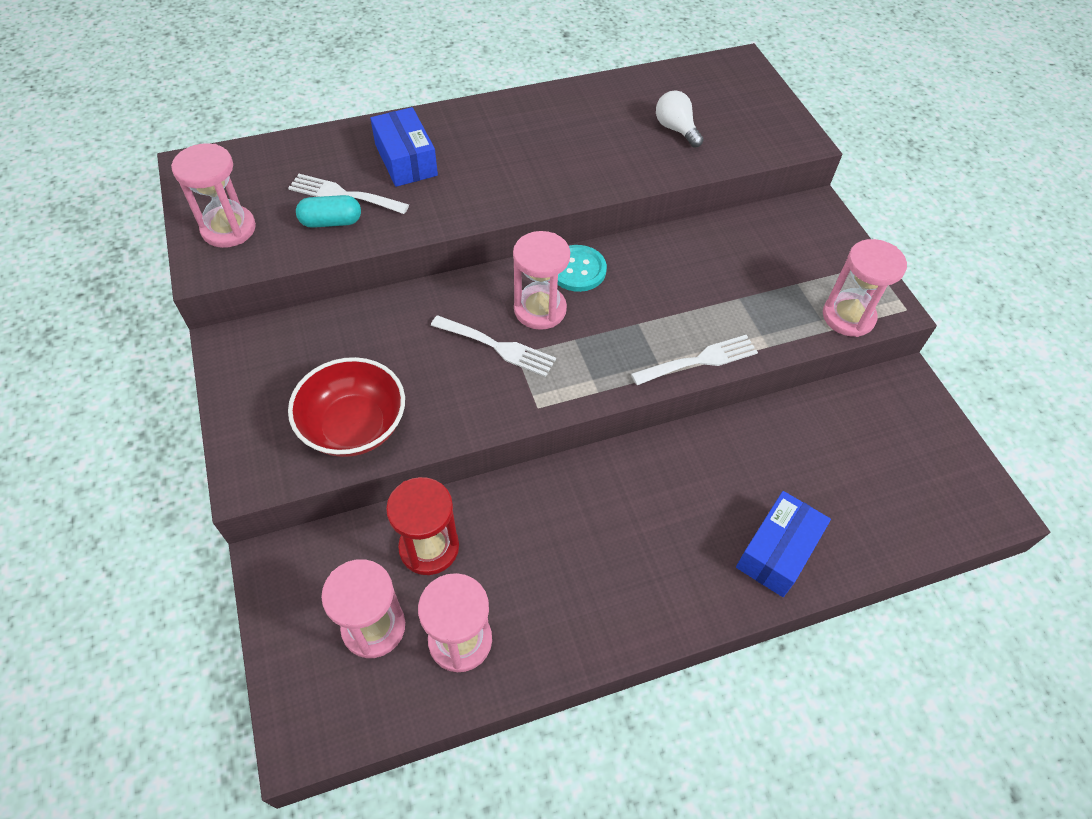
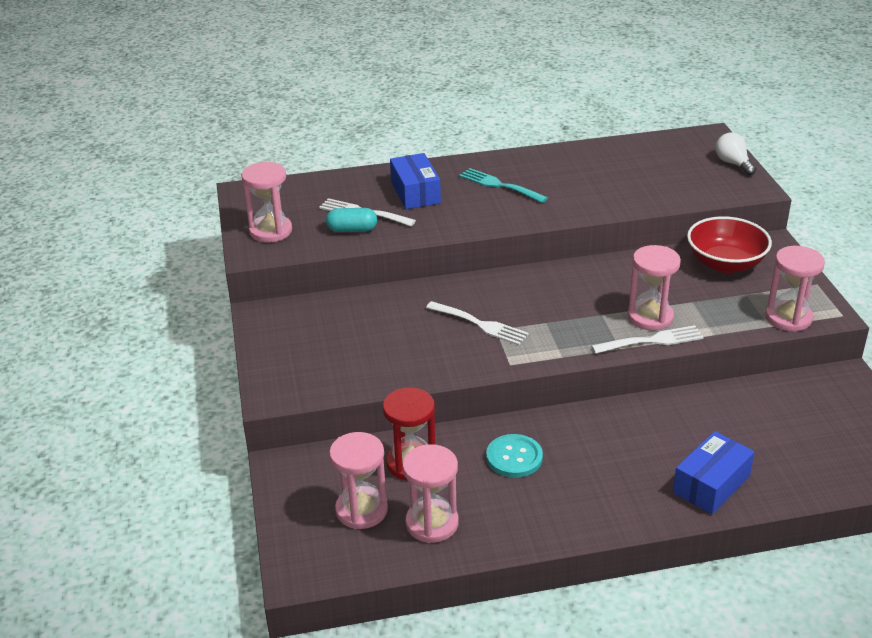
camera: 10 degrees right, 20 degrees down
red bowl [288,357,405,457] -> red bowl moved to [687,216,772,273]
pink hourglass [513,231,570,330] -> pink hourglass moved to [628,245,681,330]
turquoise button [558,245,607,292] -> turquoise button moved to [486,434,543,478]
white light bulb [656,90,704,148] -> white light bulb moved to [716,132,756,175]
none -> turquoise fork [459,168,548,203]

